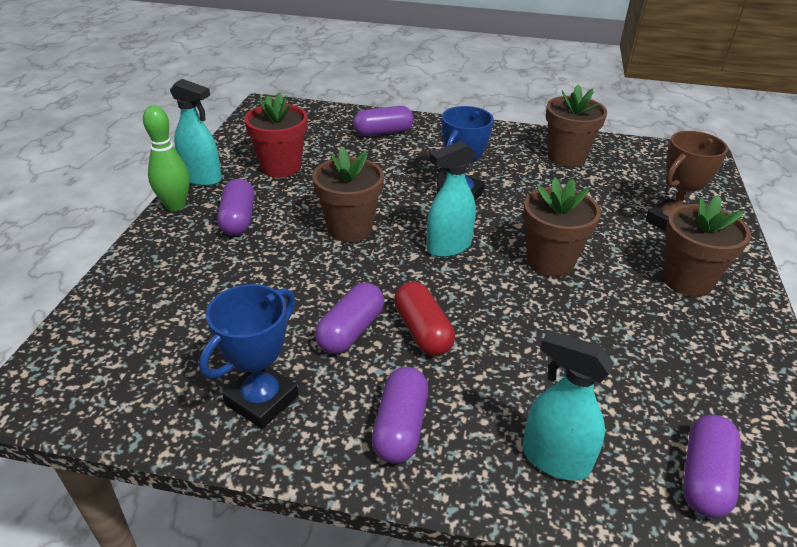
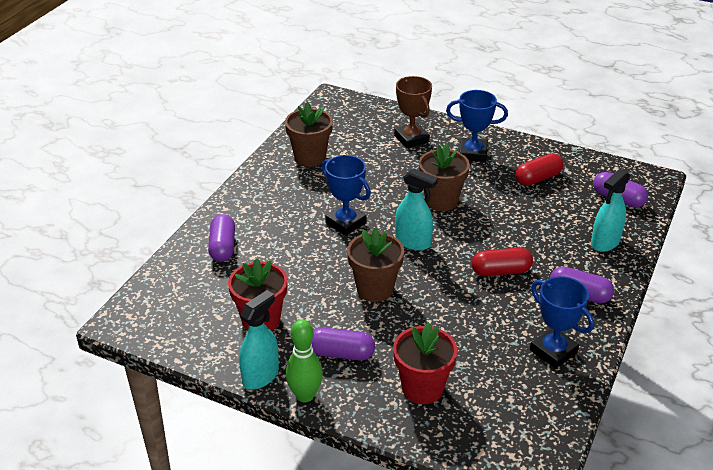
camera: 75 degrees left, 0 degrees up
purple capsule [315,282,384,354] -> none
turquoise spray bottle [427,141,476,257] -> turquoise spray bottle turned 45 degrees counterclockwise [395,168,438,251]
brown flower pot [662,195,751,297] -> blue trophy [446,90,508,162]
none -> red flower pot [393,322,458,404]
none -> red capsule [515,153,564,186]

